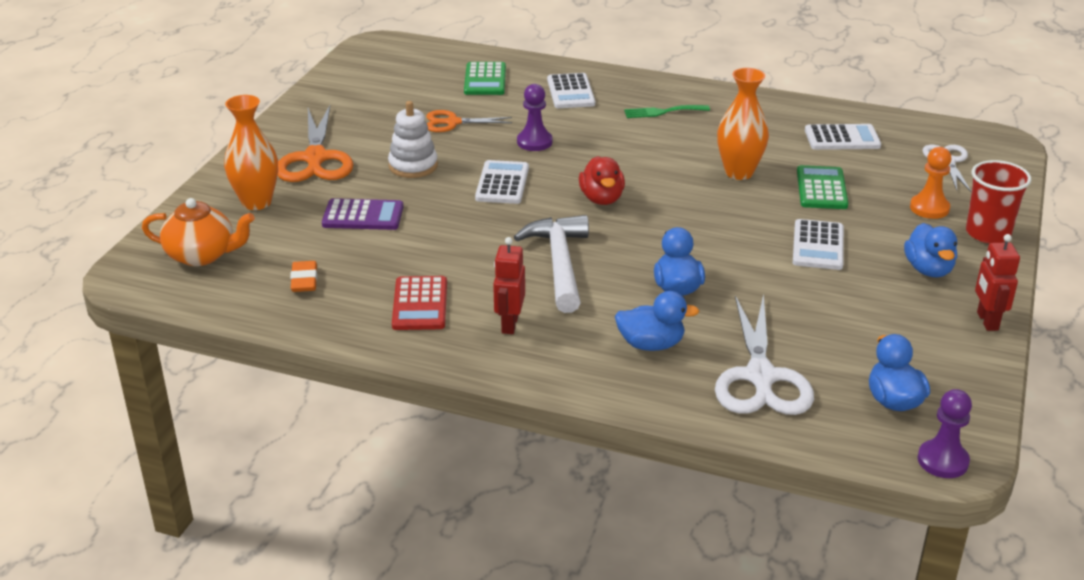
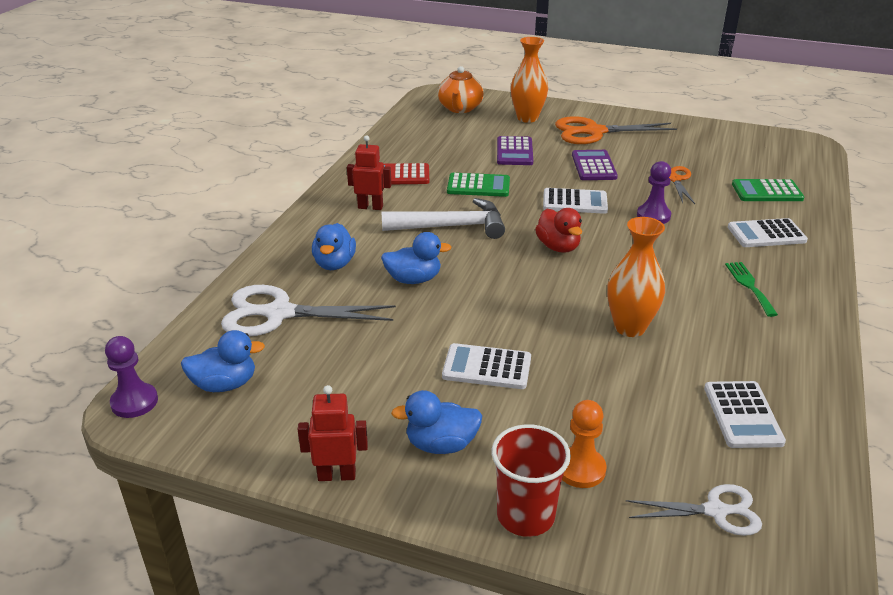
camera: 90 degrees right, 0 degrees up
orange eraser [290,261,317,292] -> none
white stacking toy [388,101,438,178] -> purple calculator [572,150,618,180]
red duck [579,156,625,205] -> red duck turned 105 degrees counterclockwise [535,208,582,253]
green calculator [797,165,848,209] -> green calculator moved to [447,173,510,197]

